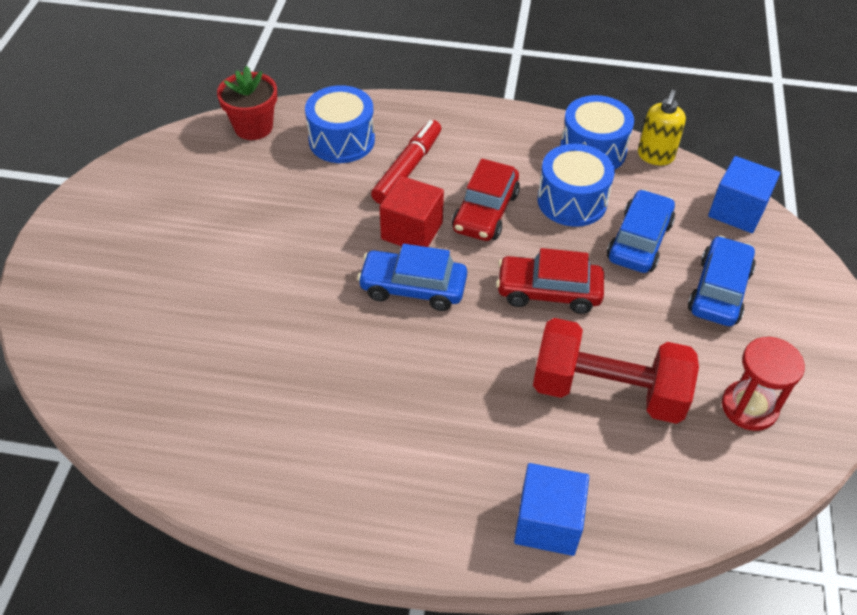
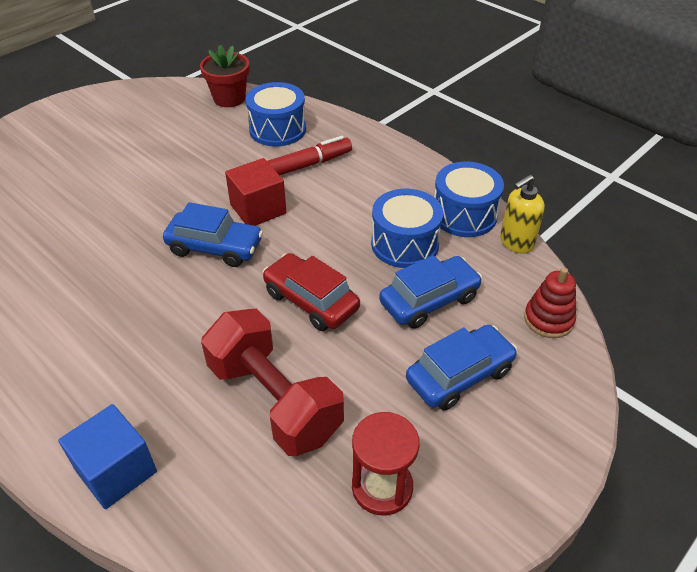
camera: 35 degrees right, 5 degrees down
blue car [357,244,467,311] -> blue car turned 150 degrees clockwise [163,202,263,267]
red car [452,159,520,241] -> none
blue cube [708,156,780,233] -> red stacking toy [524,268,576,338]

